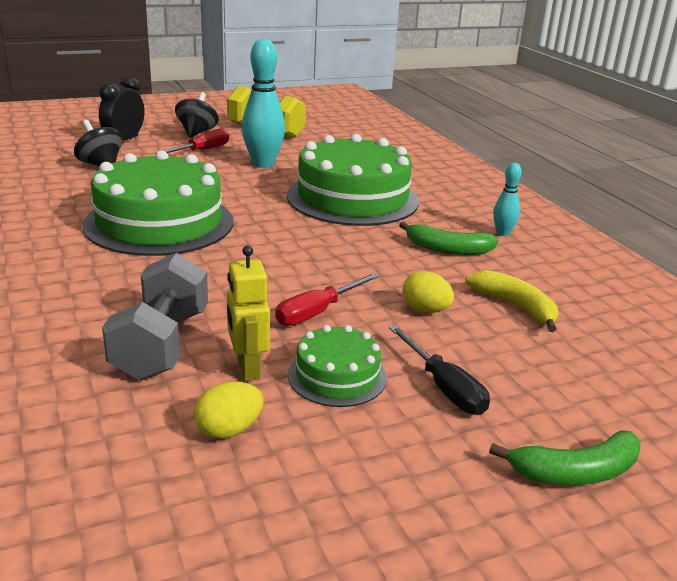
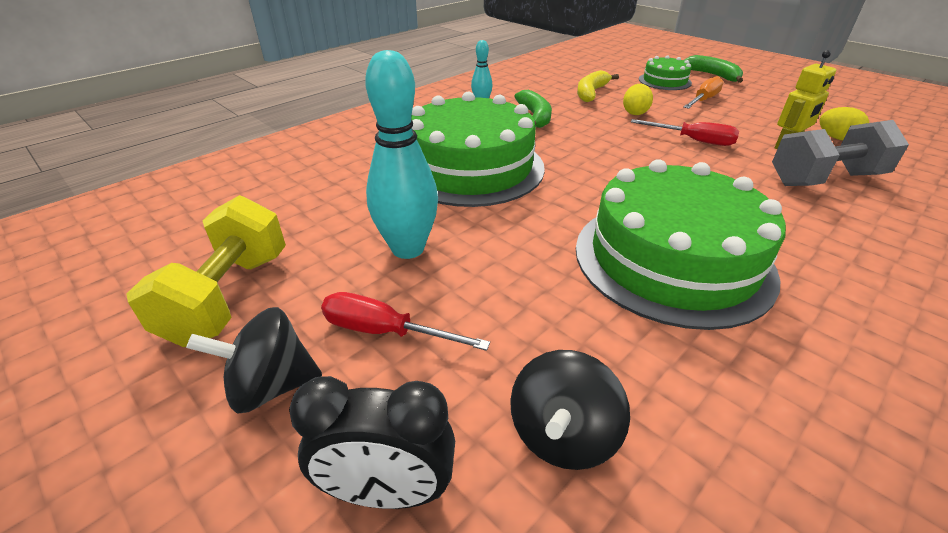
camera: 110 degrees left, 10 degrees up
green cake [288,325,387,407] -> green cake moved to [639,55,692,90]
black screwdriver [389,325,490,415] -> orange screwdriver [684,76,724,109]

